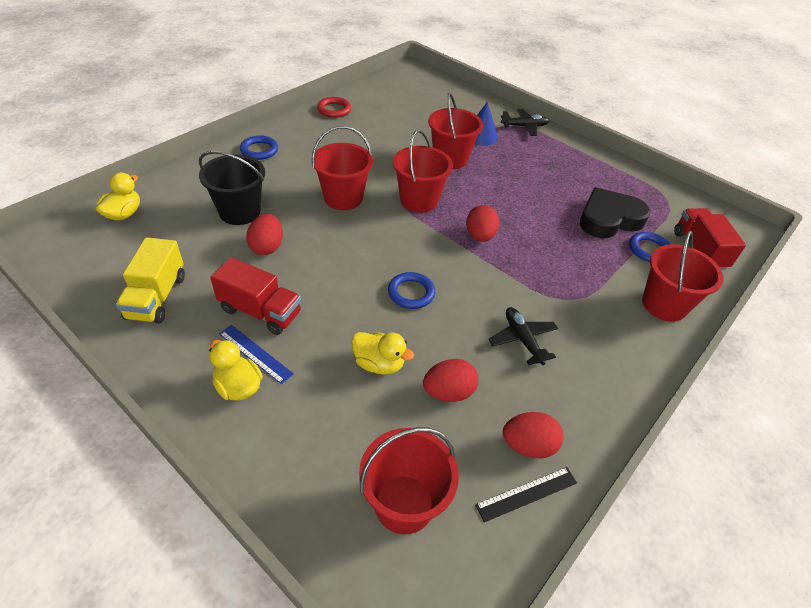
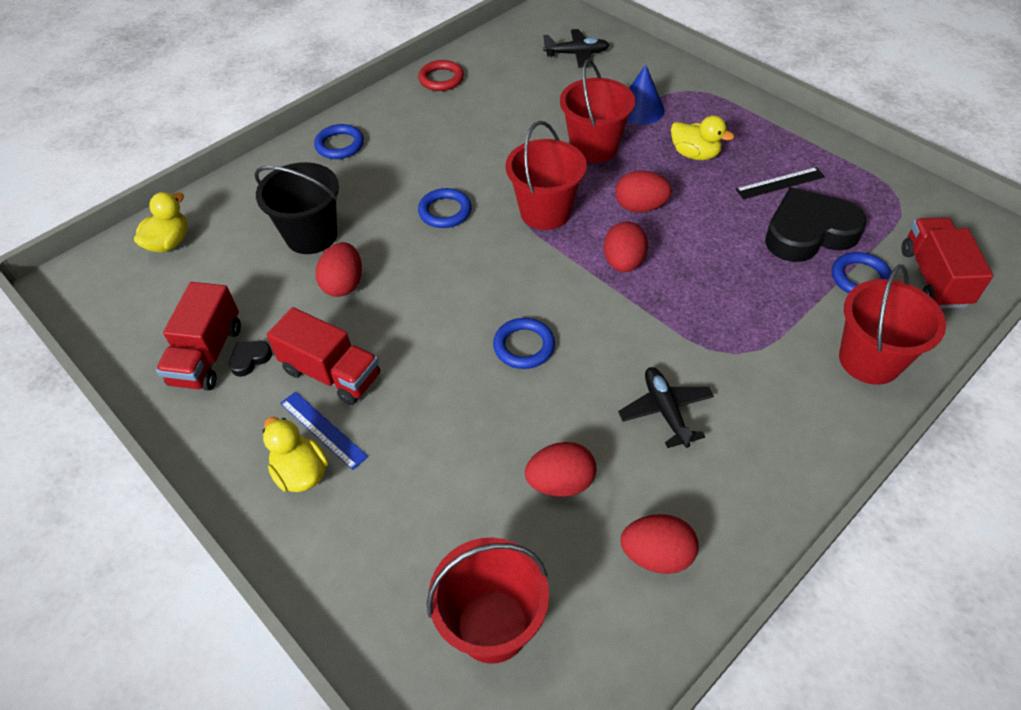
camera: 10 degrees right, 5 degrees up
yellow truck [116,237,185,324] -> red truck [156,282,241,391]
red bucket [312,126,373,210] -> blue ring [418,188,472,228]
yellow duck [351,332,414,375] -> yellow duck moved to [671,115,734,160]
black ruler [475,467,577,522] -> black ruler moved to [736,167,825,199]
black plane [501,109,549,136] -> black plane moved to [543,29,609,68]
none -> black heart [229,341,272,377]
none -> red egg [615,170,672,212]

